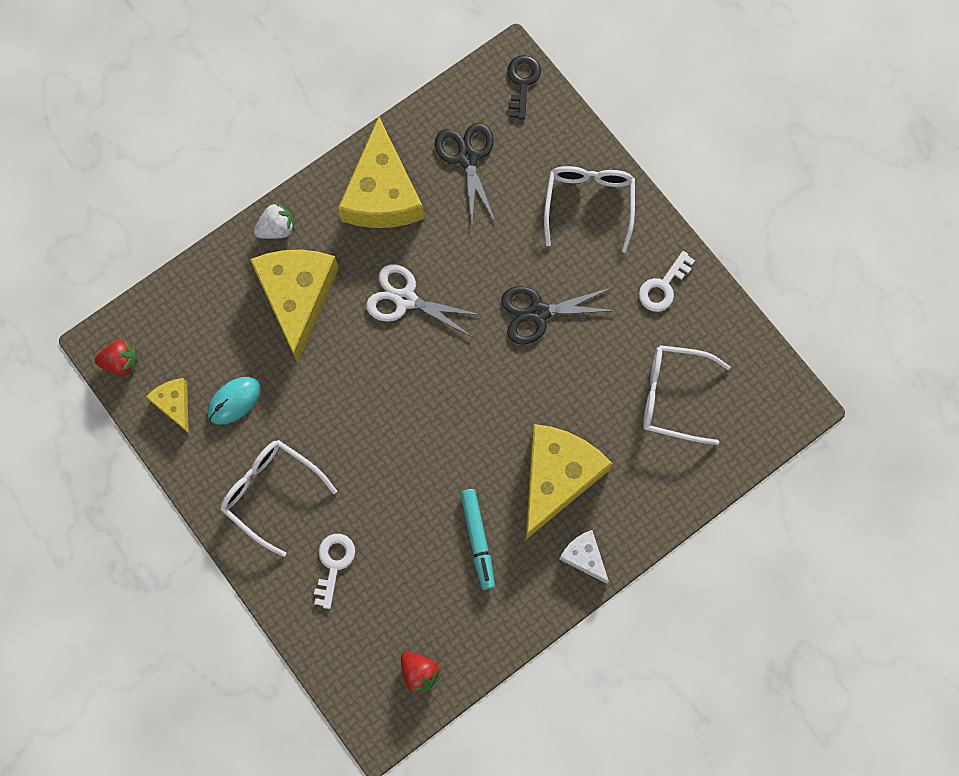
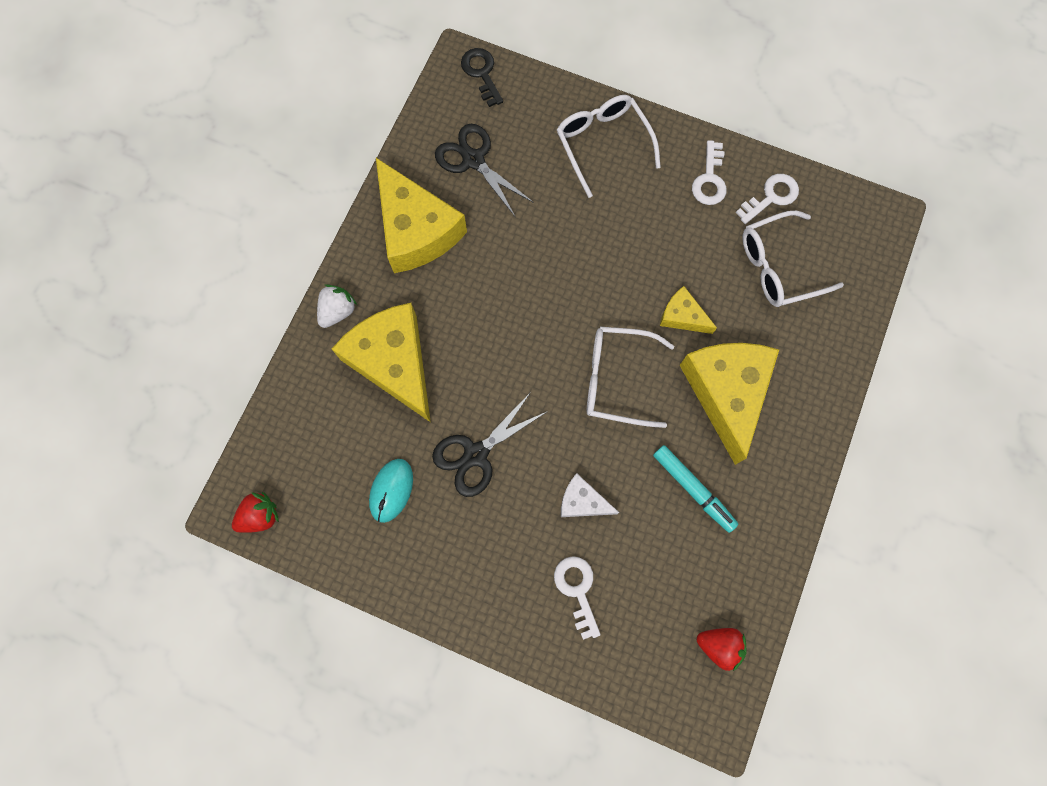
camera: 30 degrees left, 0 degrees up
yellow cheese [146,378,189,433] -> yellow cheese moved to [660,286,717,334]
white glasses [221,440,337,557] -> white glasses moved to [587,327,674,428]
white scissors [366,264,481,336] -> none
black scissors [501,286,617,345] -> black scissors moved to [432,392,548,497]
white cheese [559,530,609,583] -> white cheese moved to [561,473,619,517]
none -> white key [736,174,799,224]

